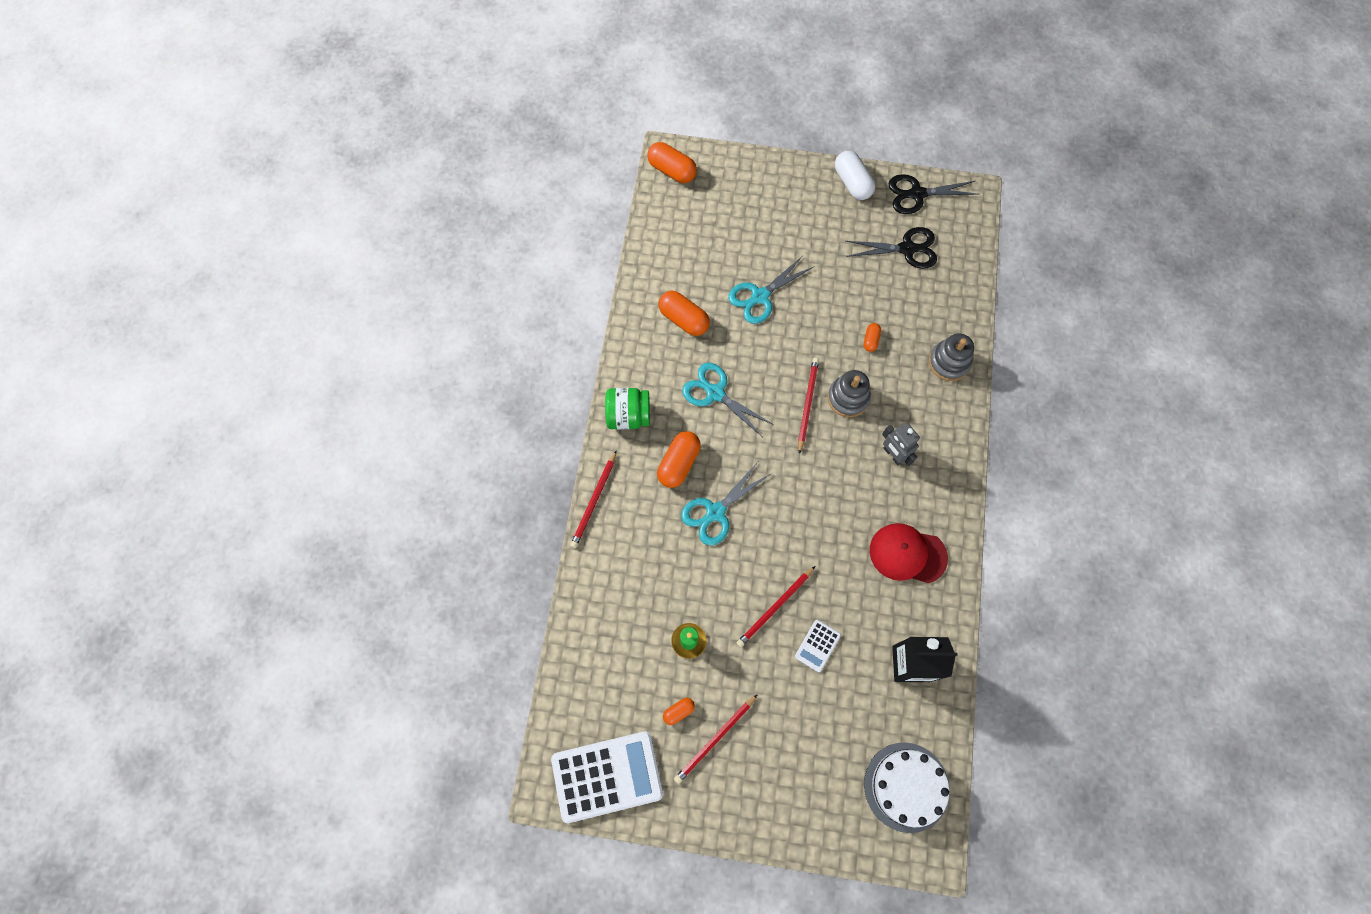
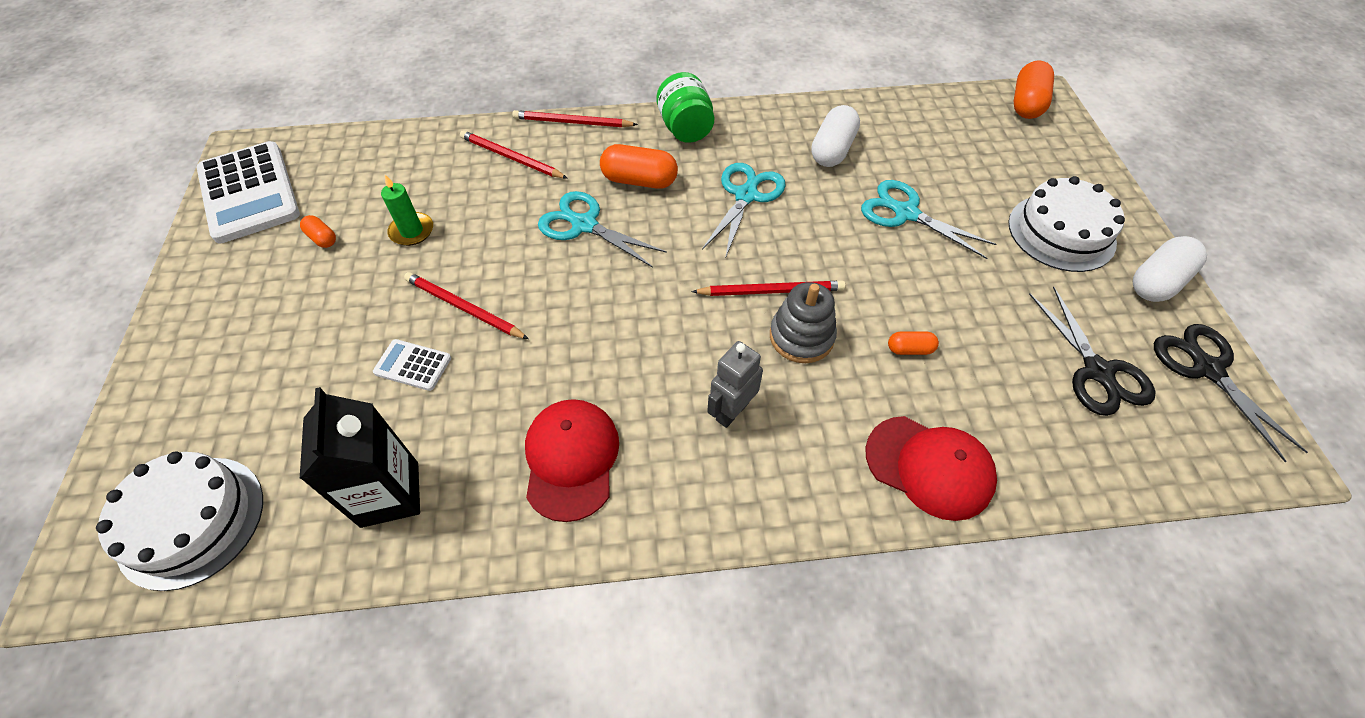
camera: 75 degrees right, 15 degrees down
orange capsule [658,291,710,336] -> white capsule [811,105,860,167]
red pencil [674,694,758,784] -> red pencil moved to [460,130,568,179]
grey stacking toy [929,333,974,381] -> red cap [865,416,997,521]
none -> white cake [1008,176,1125,272]

